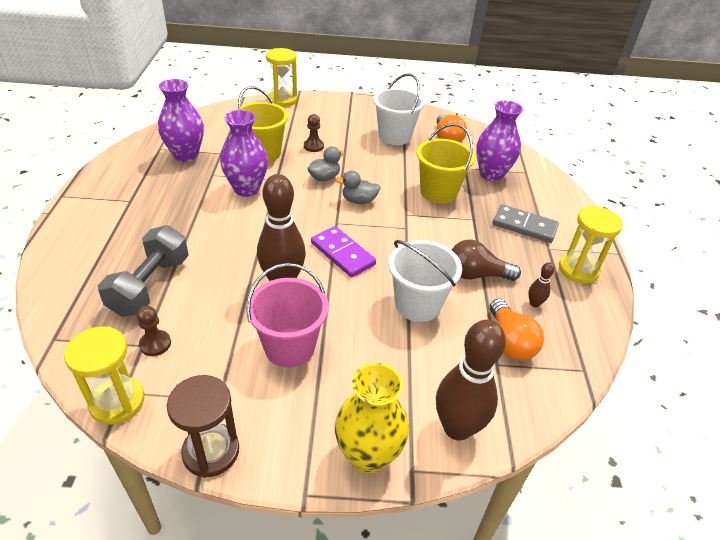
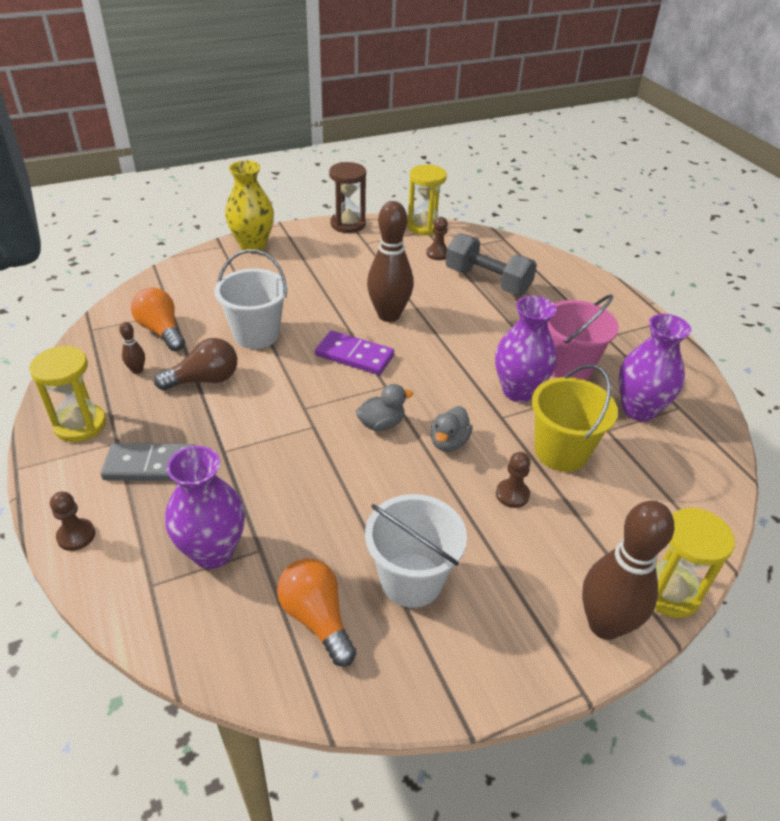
camera: 155 degrees right, 0 degrees up
grey dumbbell [98,225,189,317] -> grey dumbbell turned 45 degrees counterclockwise [446,233,537,295]
pink bucket [246,263,329,367] -> pink bucket moved to [547,295,619,380]
yellow bucket [416,123,475,204] -> none
brown bowling pin [436,320,506,440] -> brown bowling pin moved to [582,501,674,640]
none -> brown pawn [50,492,95,551]

